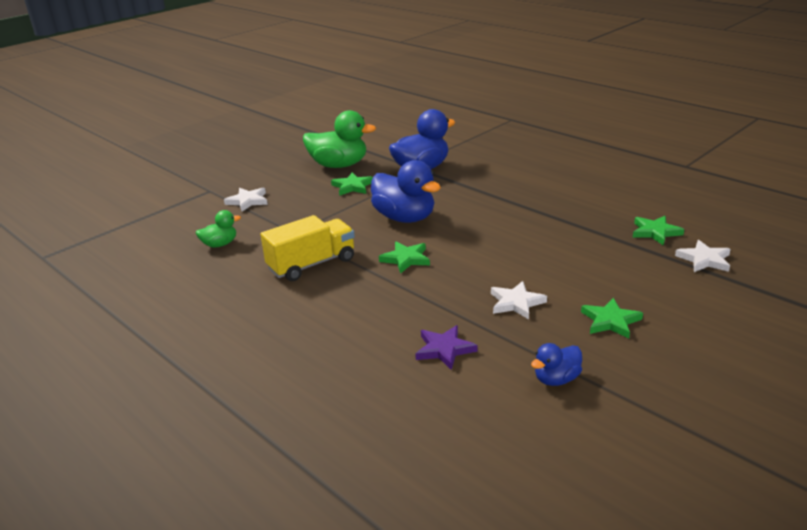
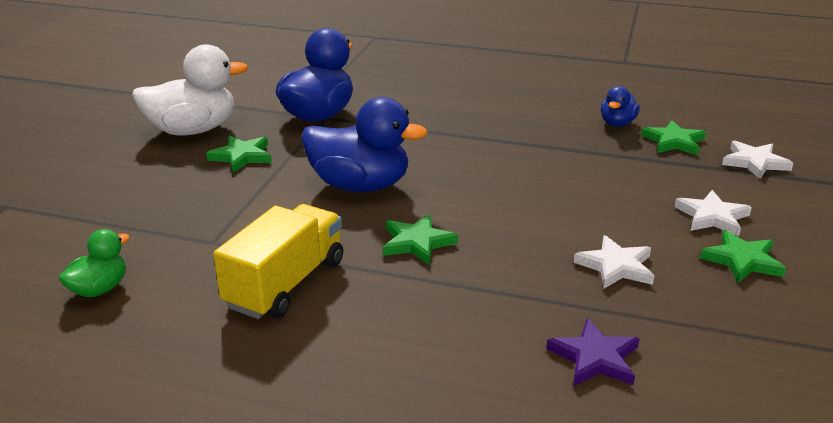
camera: 30 degrees left, 0 degrees up
white star [224,188,268,212] -> white star moved to [674,190,752,236]
green duck [303,110,376,168] -> white duck [132,44,248,135]
blue duck [531,343,582,386] -> blue duck moved to [601,86,640,127]

